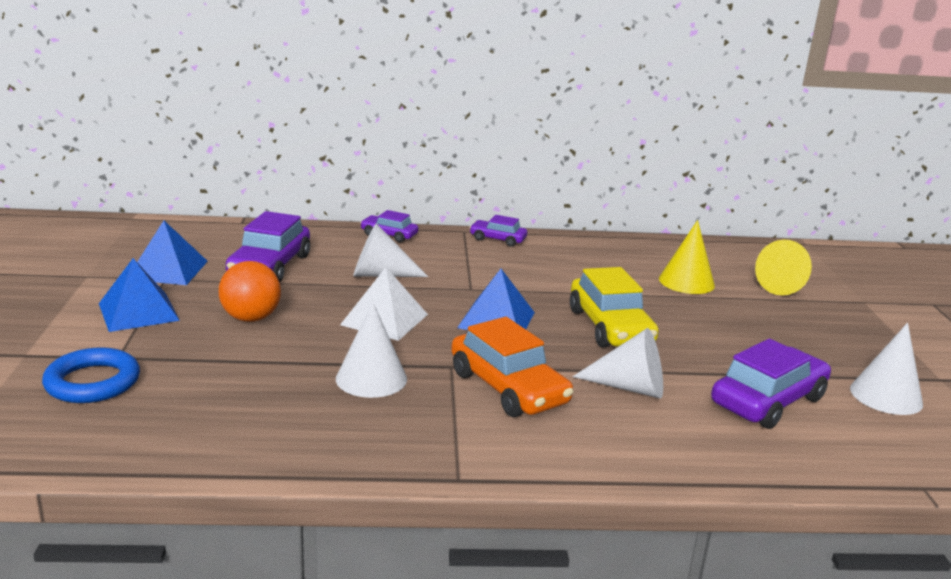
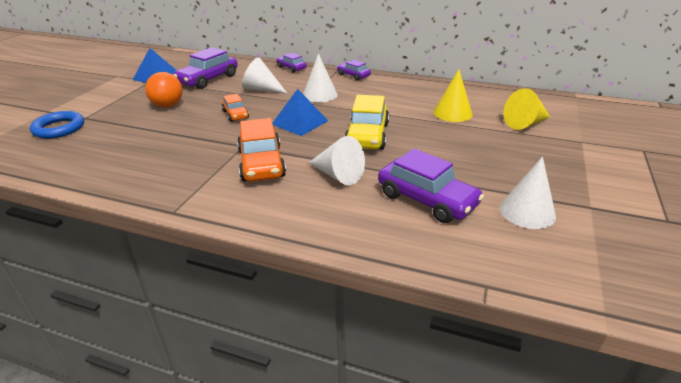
camera: 25 degrees right, 10 degrees up
blue pyramid [99,258,180,332] -> none
white cone [336,302,407,398] -> white cone moved to [303,53,338,102]
white pyramid [340,267,428,341] -> orange car [222,94,249,122]
purple car [711,339,831,429] -> purple car turned 60 degrees clockwise [378,149,484,223]

